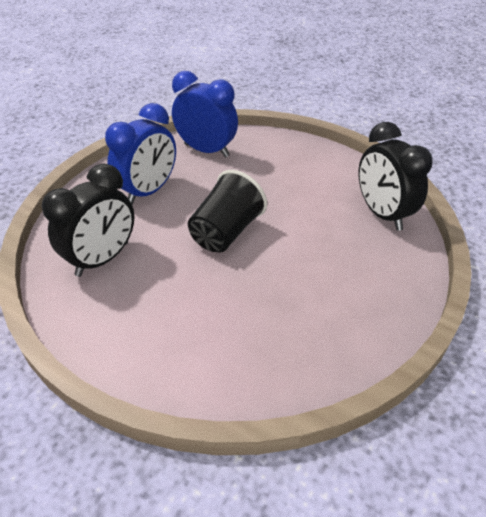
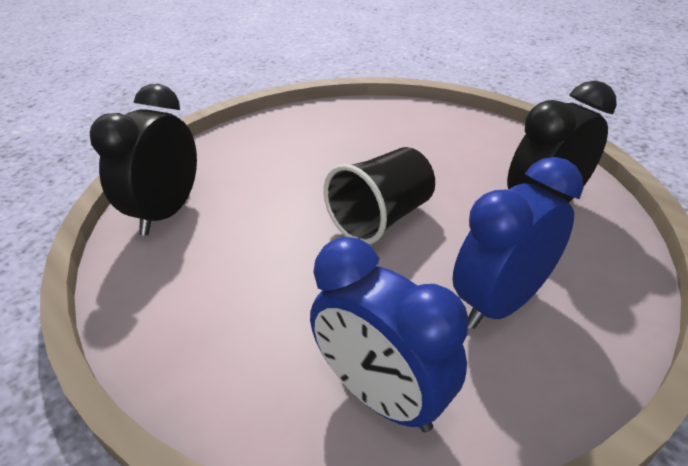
camera: 165 degrees left, 5 degrees down
black clock [359,122,433,231] -> black clock turned 150 degrees counterclockwise [90,84,197,236]

